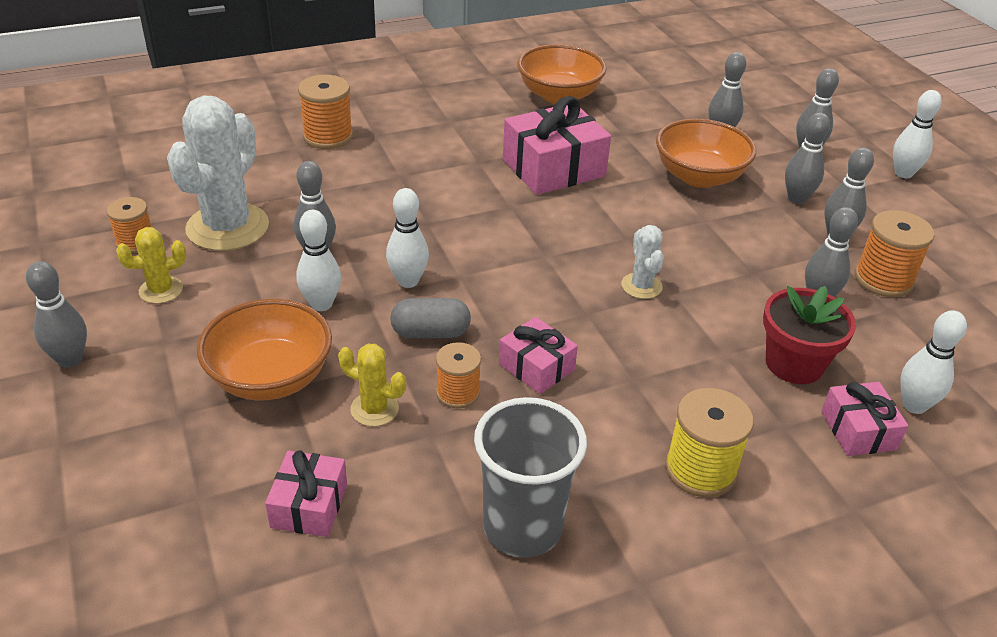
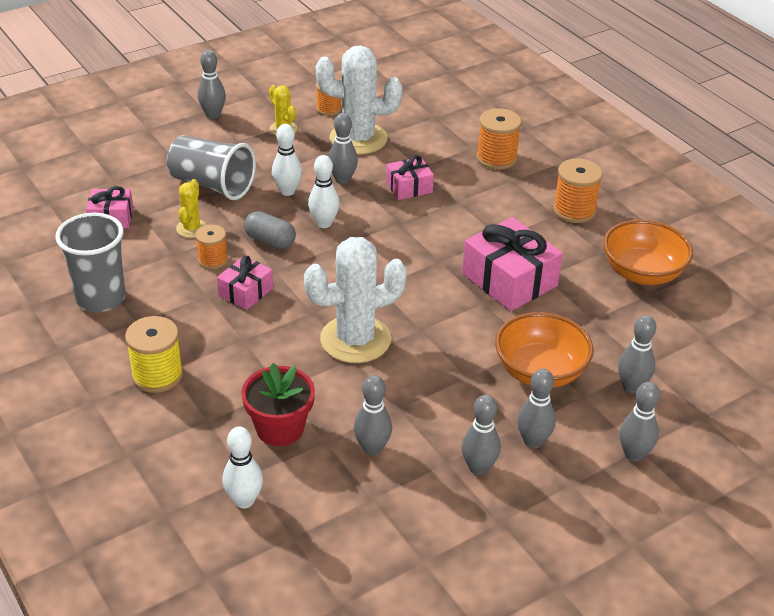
camera: 80 degrees right, 0 degrees up
orange bowl [197,299,332,401] -> grey cup [167,135,256,200]
grey capsule [390,298,471,338] -> grey capsule turned 45 degrees counterclockwise [244,211,296,249]
white cactus [621,225,664,299] -> white cactus [304,237,407,363], size x2.07
pink gift [821,382,908,456] -> pink gift moved to [386,155,434,200]
orange spool [855,210,935,297] -> orange spool moved to [553,158,603,223]
white bowling pin [893,90,942,178] -> none

